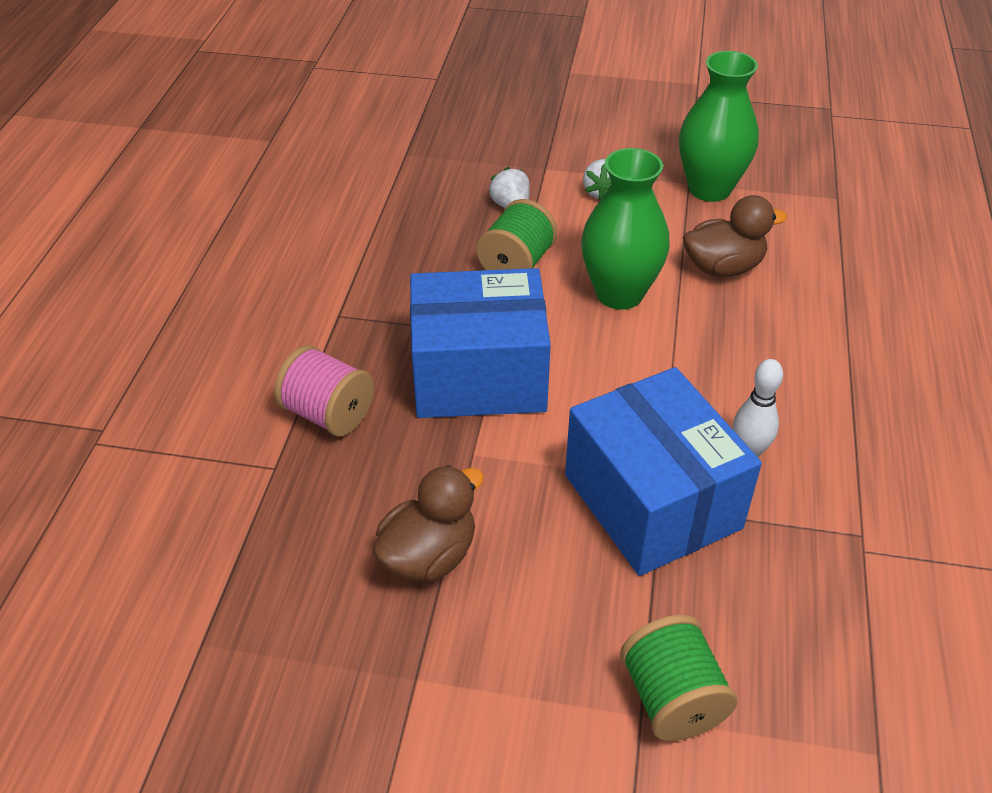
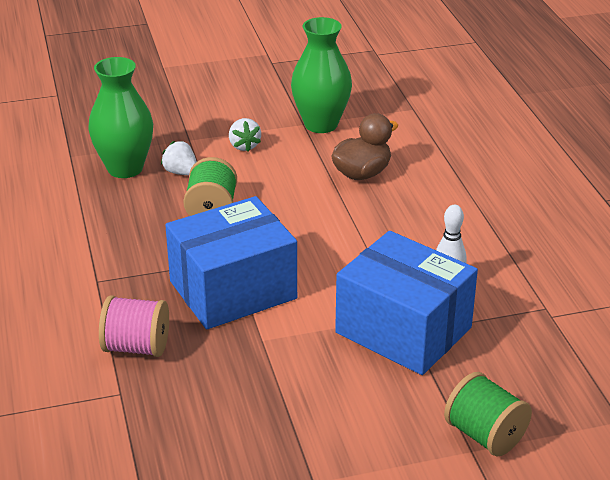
camera: 25 degrees left, 10 degrees down
brown duck [373,465,484,581] -> none
green vase [581,148,670,310] -> green vase moved to [88,57,153,178]

